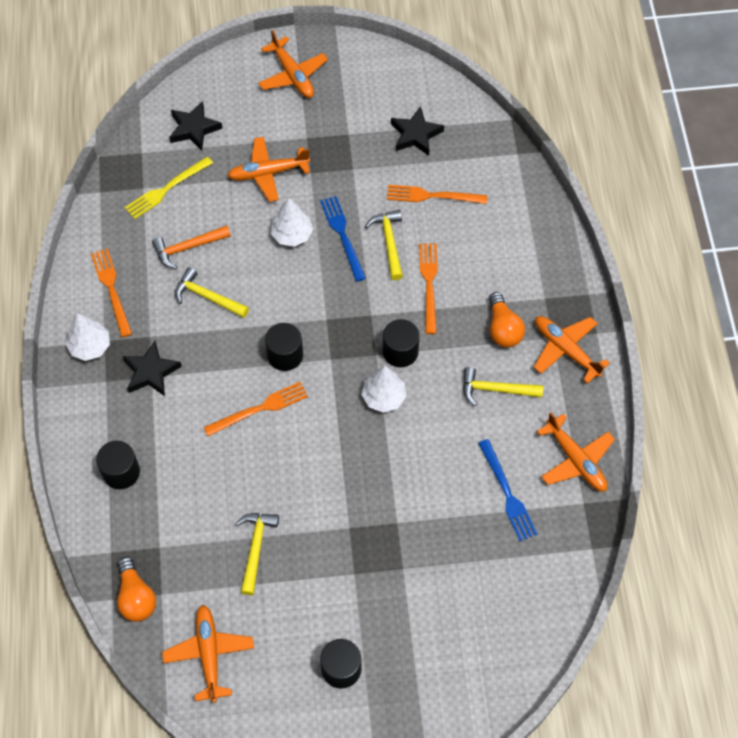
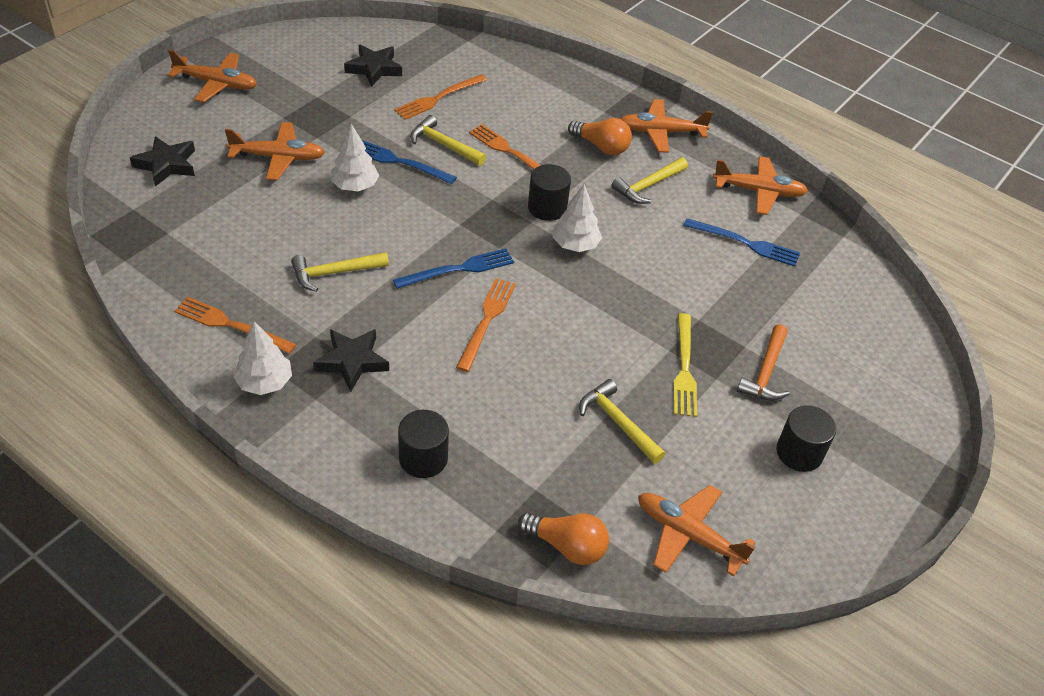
camera: 50 degrees left, 15 degrees down
yellow fork [125,156,213,219] -> yellow fork moved to [673,313,697,417]
orange hammer [152,225,231,269] -> orange hammer moved to [737,324,789,401]
orange plane [227,137,310,202] -> orange plane turned 120 degrees counterclockwise [225,122,325,180]
black cylinder [265,323,303,371] -> blue fork [393,248,514,289]

